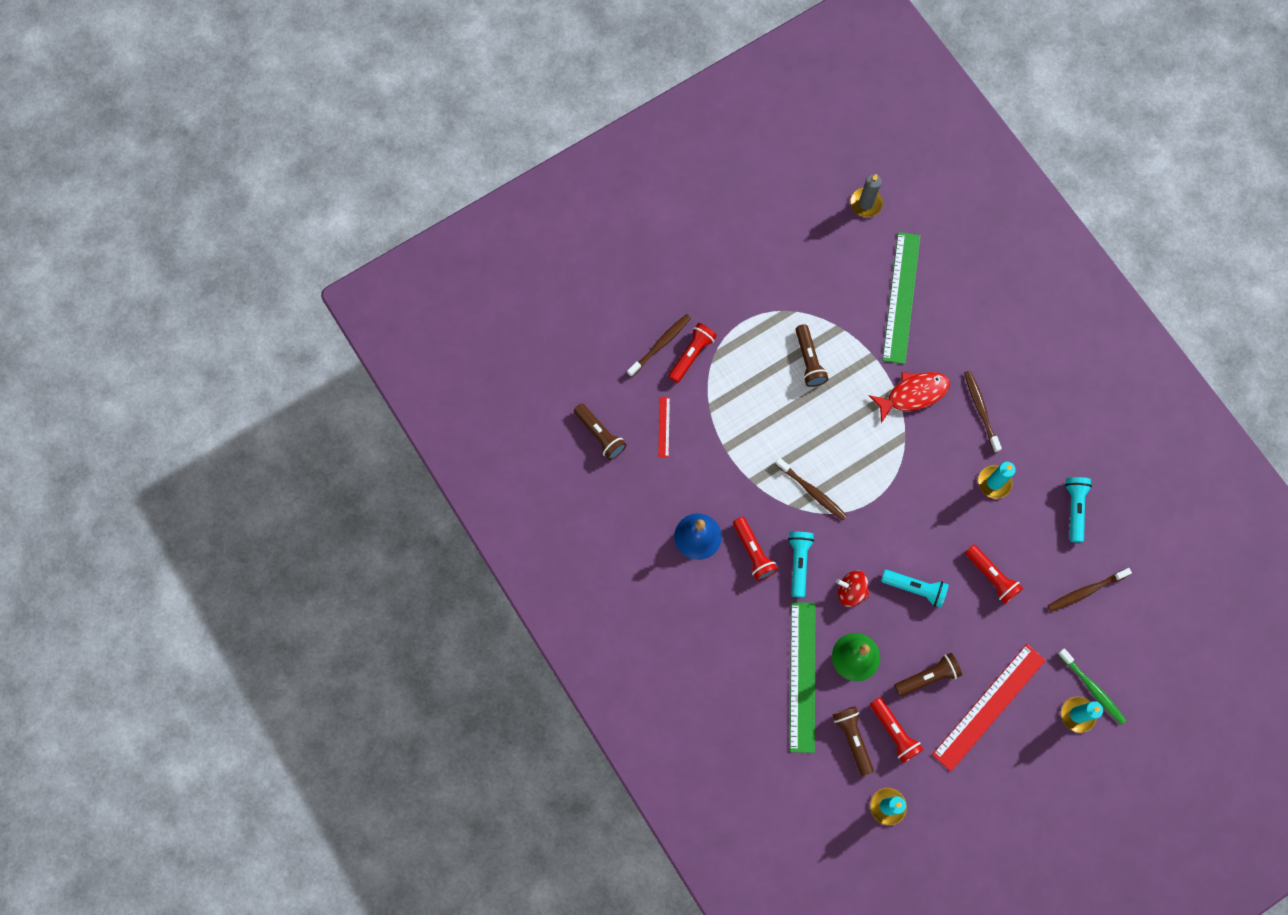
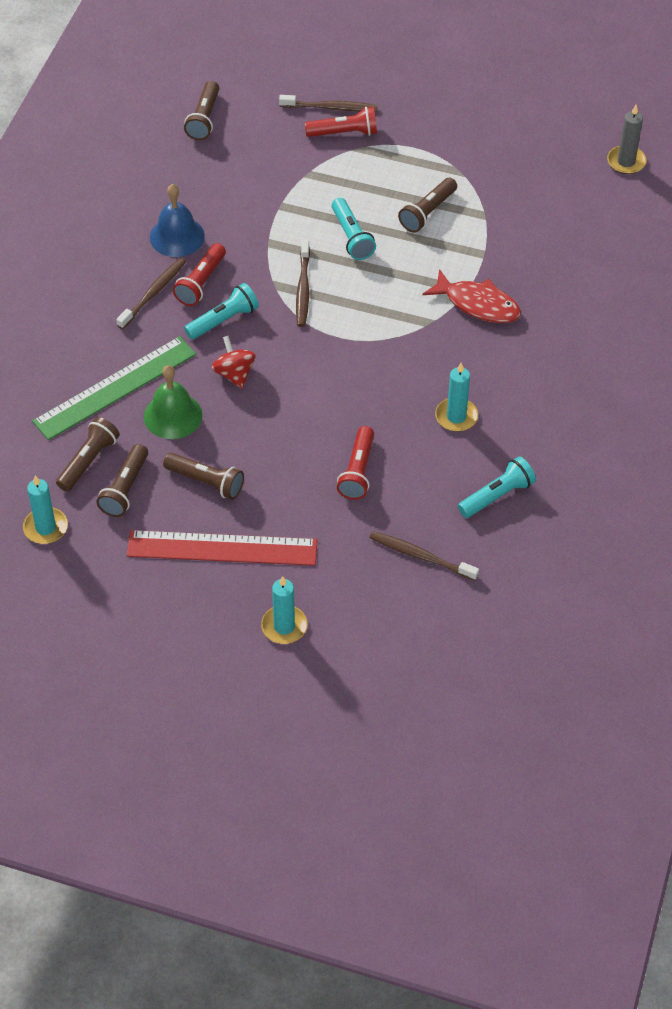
camera: 50 degrees right, 20 degrees down
red ruler [658,397,670,458] -> none
red flashlight [870,697,924,763] -> brown flashlight [96,444,148,517]
turquoise flashlight [881,570,949,607] -> turquoise flashlight moved to [332,198,376,260]
green ruler [882,232,920,364] -> none
brown toothbrush [964,371,1002,452] -> brown toothbrush moved to [116,258,186,329]
green toothbrush [1058,648,1126,725] -> none

